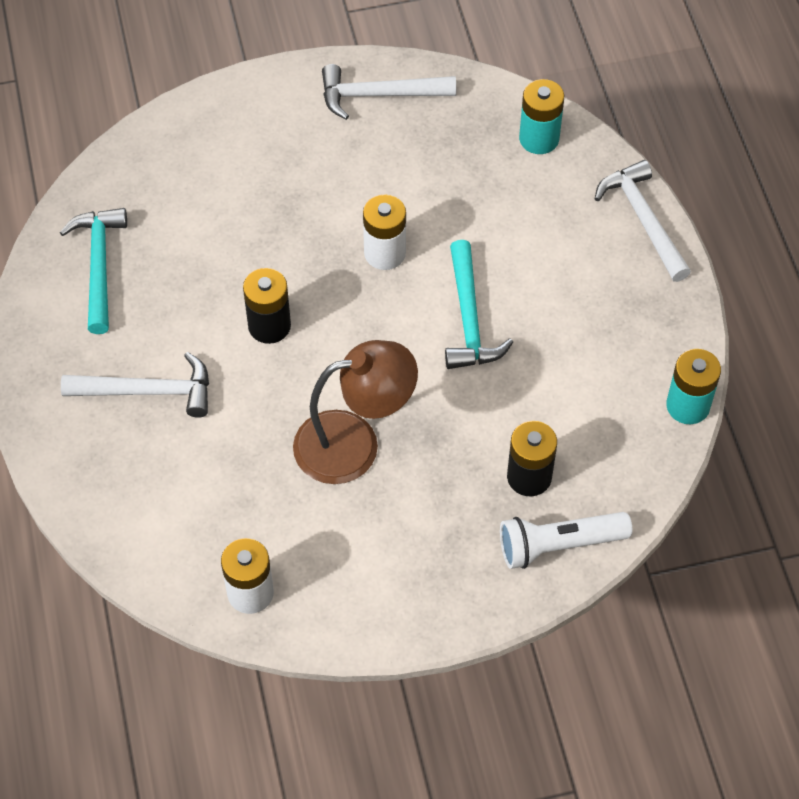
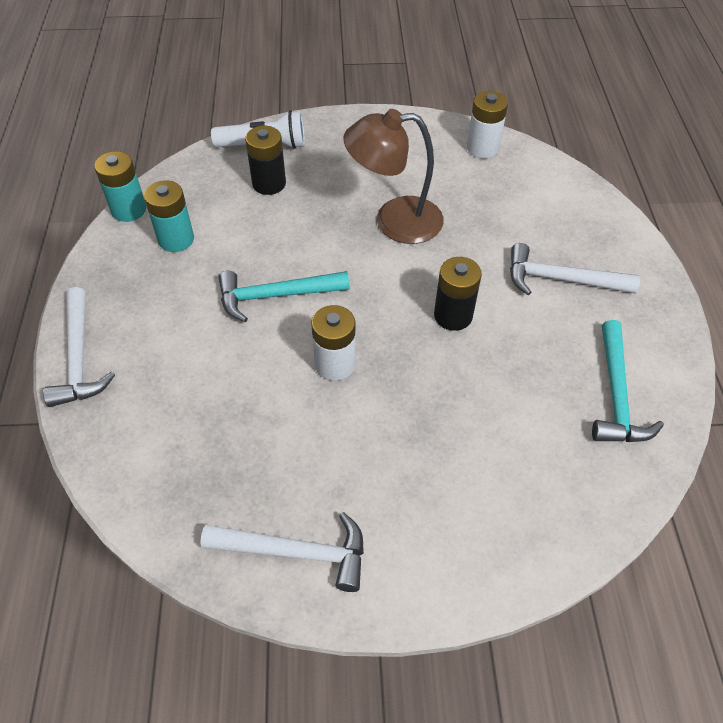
camera: 170 degrees left, 5 degrees down
turquoise hammer [445,240,513,369] -> turquoise hammer turned 105 degrees counterclockwise [219,271,350,322]
turquoise battery [519,79,564,154] -> turquoise battery moved to [144,180,194,252]

